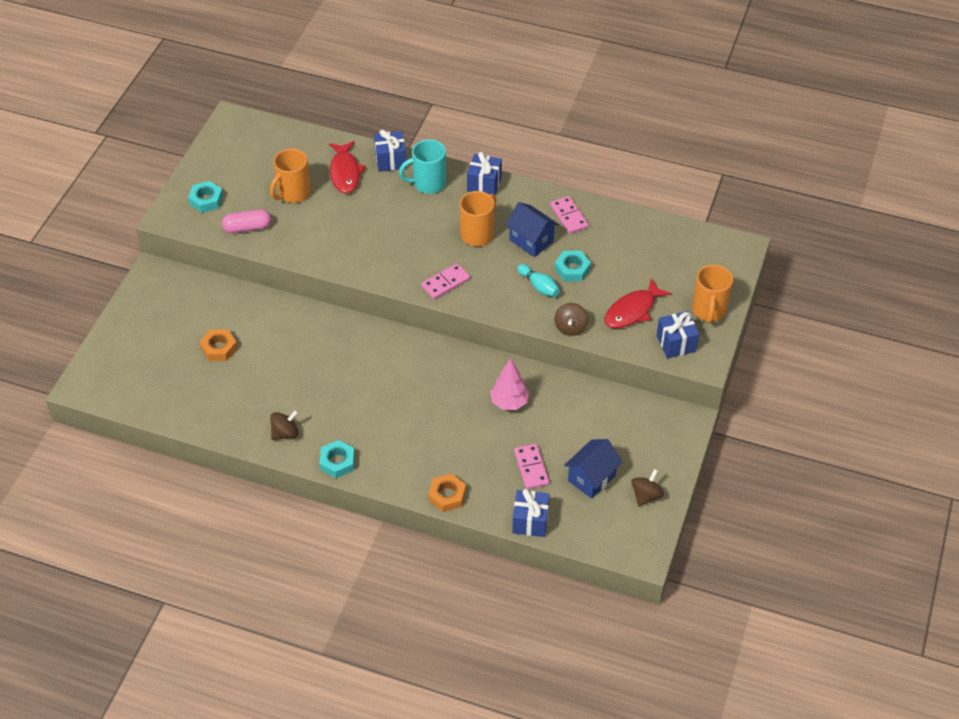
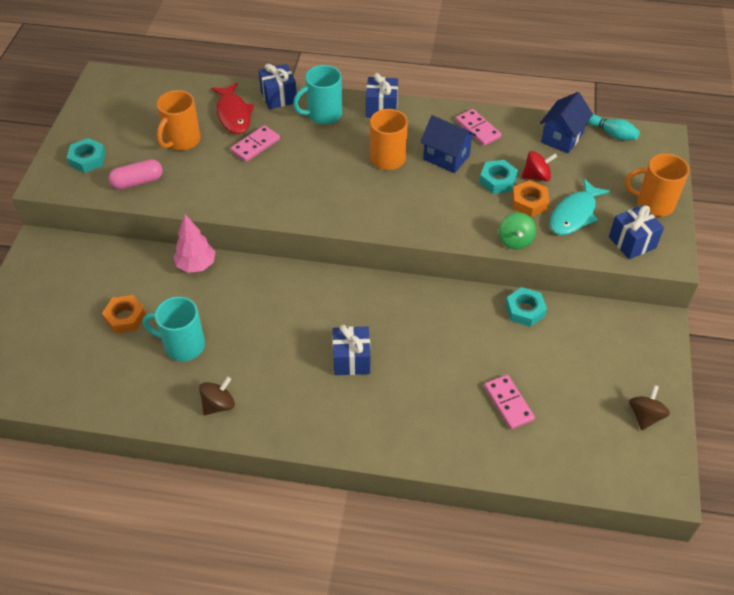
camera: 10 degrees left, 0 degrees up
turquoise nut [319,440,355,478] -> turquoise nut moved to [505,287,547,327]
pink domino [421,263,470,299] -> pink domino moved to [230,125,280,162]
orange nut [428,474,466,512] -> orange nut moved to [512,180,549,217]
pink tree [490,358,529,410] -> pink tree moved to [173,214,216,273]
blue gift [512,489,550,537] -> blue gift moved to [333,325,370,375]
turquoise bowling pin [517,264,560,297] -> turquoise bowling pin moved to [587,114,640,140]
brown spinning top [555,303,588,336] -> green spinning top [499,213,536,250]
blue house [564,439,622,499] -> blue house moved to [540,92,593,154]
red fish [605,278,672,328] -> turquoise fish [550,178,610,235]
orange mug [692,265,733,323] -> orange mug turned 105 degrees clockwise [625,153,689,217]
none -> turquoise mug [143,296,205,361]
none -> red spinning top [522,151,557,181]

